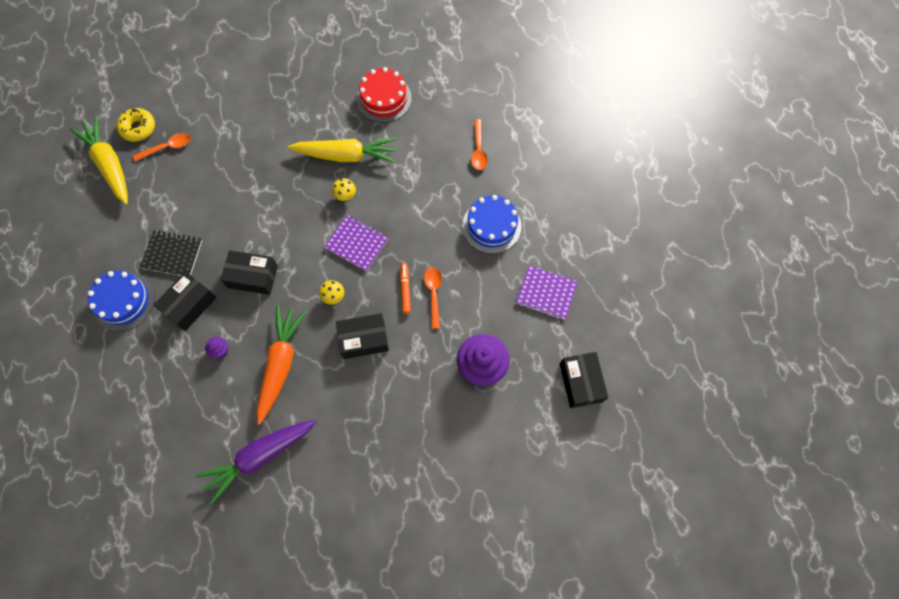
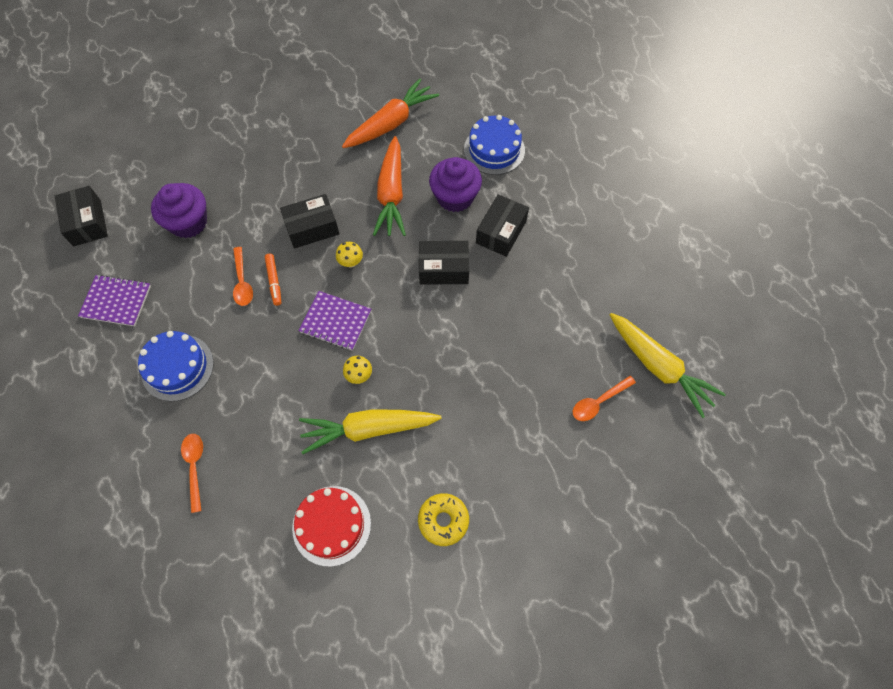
camera: 170 degrees right, 5 degrees down
blue cake [88,271,155,331] -> blue cake moved to [464,115,525,175]
yellow donut [117,108,155,142] -> yellow donut moved to [418,493,469,546]
black notebook [140,230,202,276] -> none
purple carrot [196,420,317,505] -> orange carrot [342,79,439,148]
purple cupcake [205,337,228,359] -> purple cupcake [429,157,482,212], size x2.28

